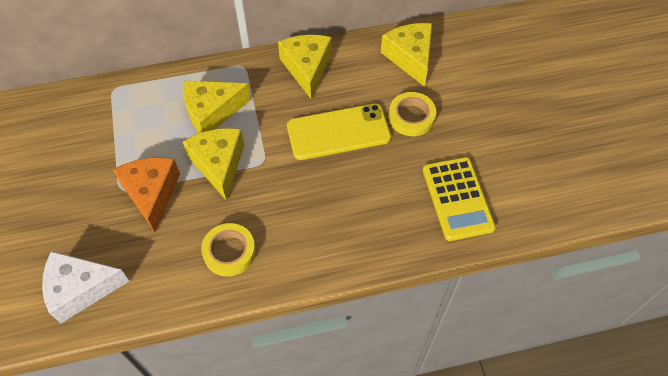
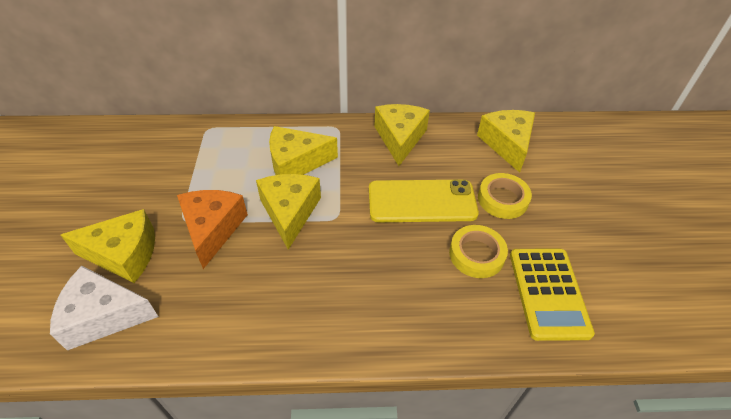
camera: 10 degrees right, 10 degrees down
yellow tape [201,223,256,277] -> yellow tape moved to [449,225,508,278]
none -> yellow cheese [61,209,155,283]

